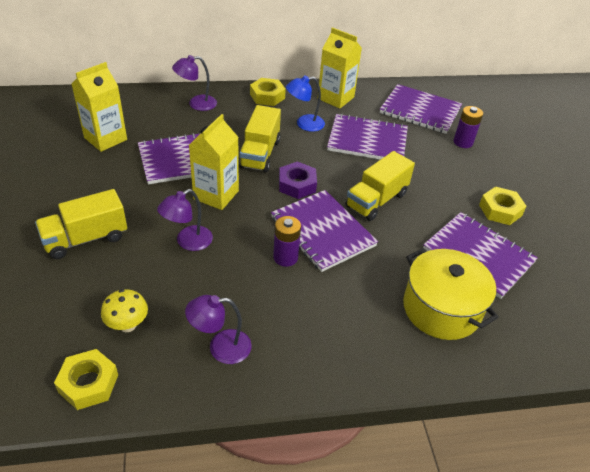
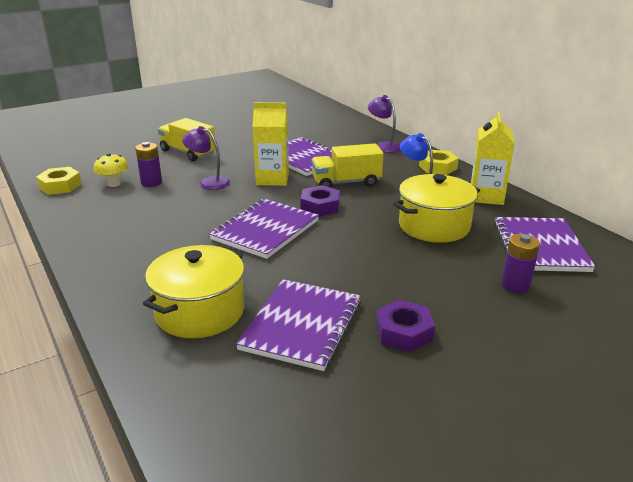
camera: 70 degrees right, 15 degrees down
yellow carton [72,62,127,152] -> none
purple lamp [185,295,252,364] -> none
purple battery [273,216,301,267] -> purple battery moved to [135,142,162,187]
purple notebook [327,114,408,160] -> yellow pot [393,174,480,243]
yellow truck [346,151,415,221] -> none
yellow nut [479,186,527,225] -> purple nut [376,300,435,352]

